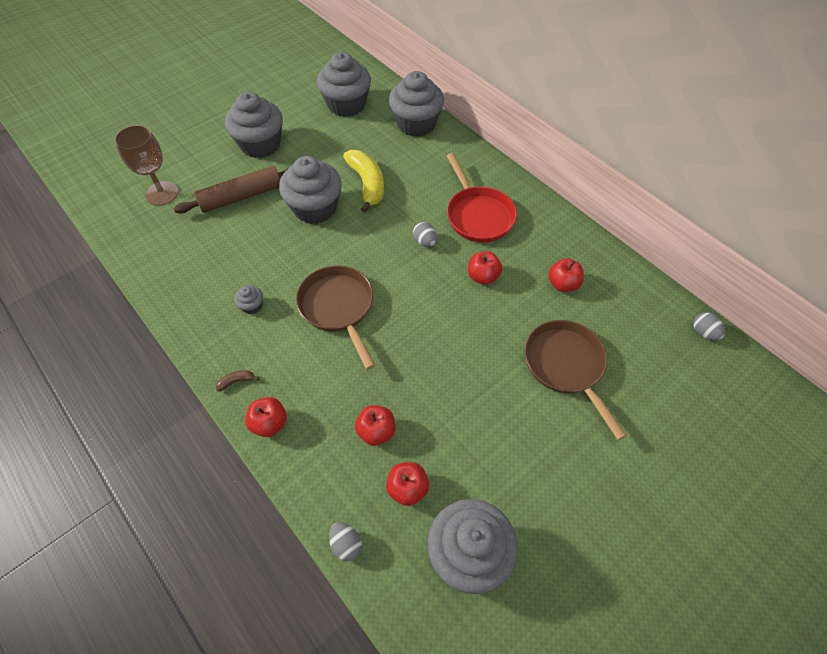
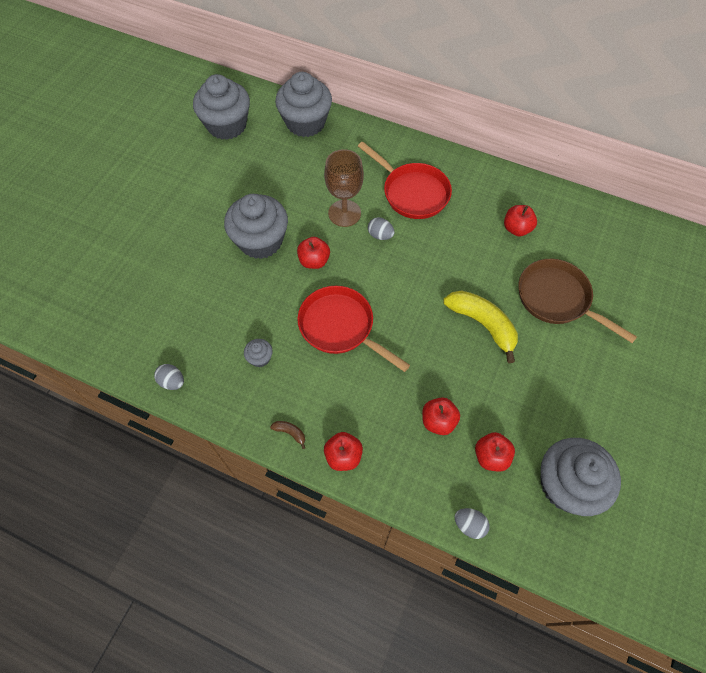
camera: 25 degrees left, 5 degrees up
brown goblet [114,125,179,206] -> brown goblet moved to [324,149,364,227]
brown rolling pin [174,166,289,213] -> none
brown banana [216,370,259,392] -> brown banana turned 75 degrees clockwise [270,421,305,449]
grey cupcake [225,92,283,158] -> none
brown pan [296,266,375,370] -> red pan [297,286,410,372]
yellow banana [343,150,384,213] -> yellow banana moved to [443,290,518,363]
red apple [468,251,503,285] -> red apple moved to [297,237,330,269]
grey egg [693,312,725,340] -> grey egg moved to [154,364,184,390]

